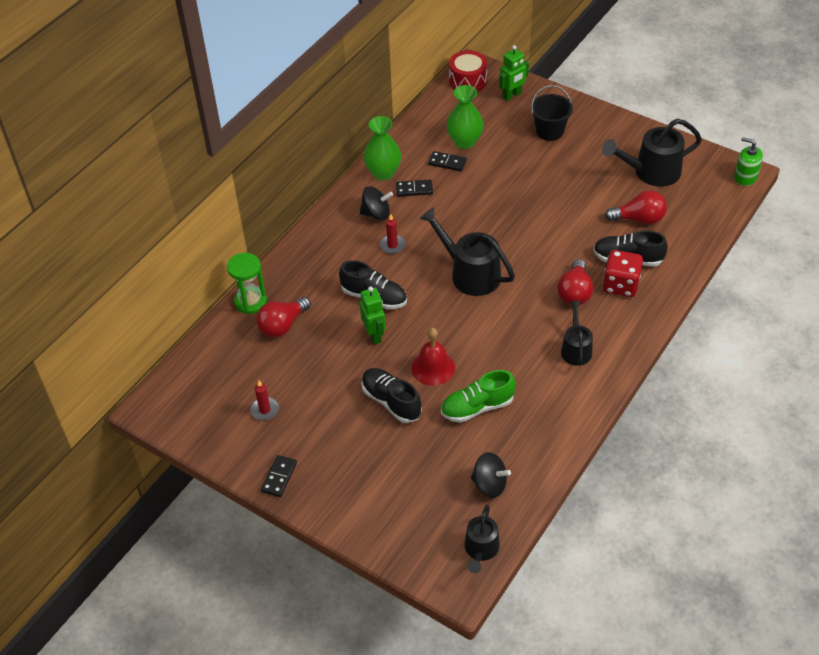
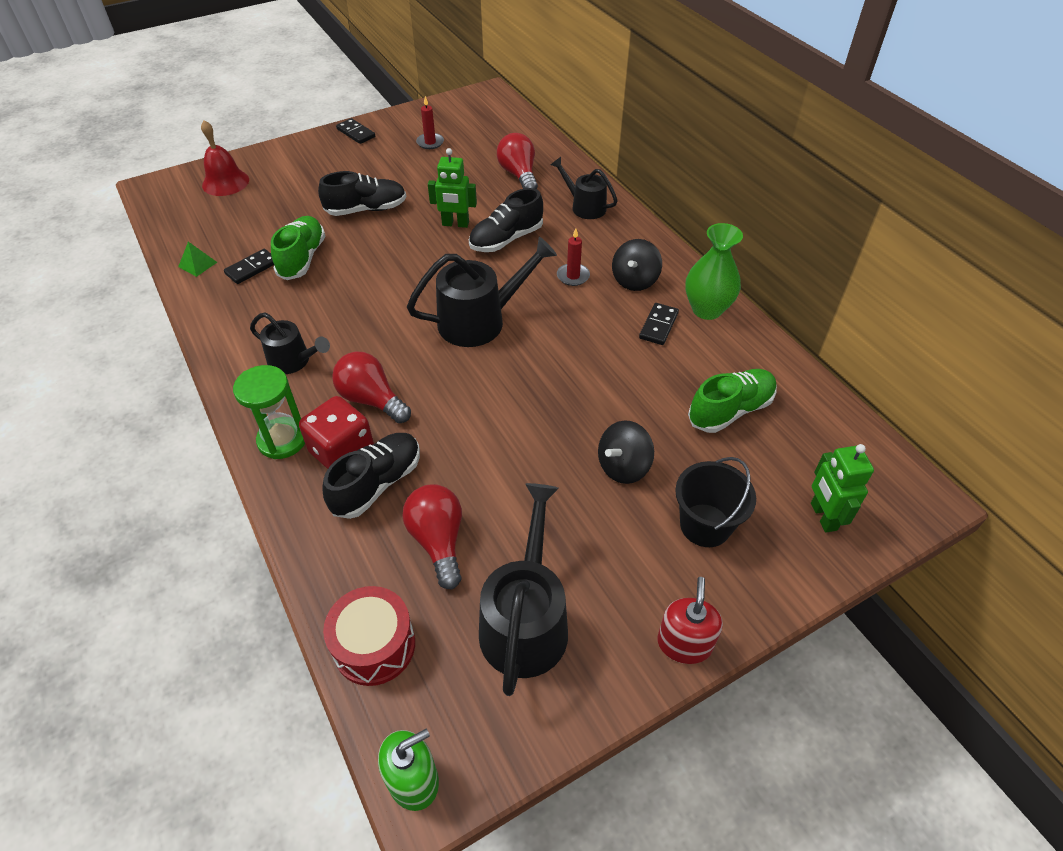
camera: 115 degrees right, 0 degrees up
green hourglass [227,253,267,314] -> green hourglass moved to [233,365,305,459]
red bell [412,328,455,386] -> red bell moved to [201,120,249,196]
black domino [428,151,467,171] -> black domino moved to [224,249,274,284]
green vase [447,85,484,149] -> green shoe [688,369,777,433]
red drum [449,51,487,92] -> red drum moved to [323,586,415,686]
black watering can [464,505,500,574] -> black watering can moved to [551,157,618,219]
black spinning top [471,452,511,498] -> black spinning top moved to [598,420,654,484]
red light bulb [605,190,667,224] -> red light bulb turned 135 degrees clockwise [402,484,462,589]
none -> green pyramid [178,242,217,277]
none -> red soap dispenser [657,577,723,664]

